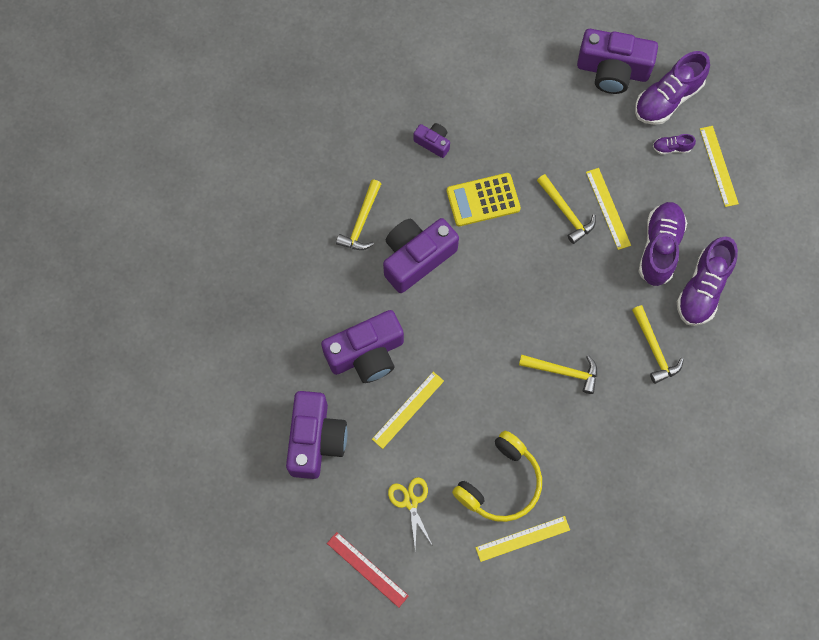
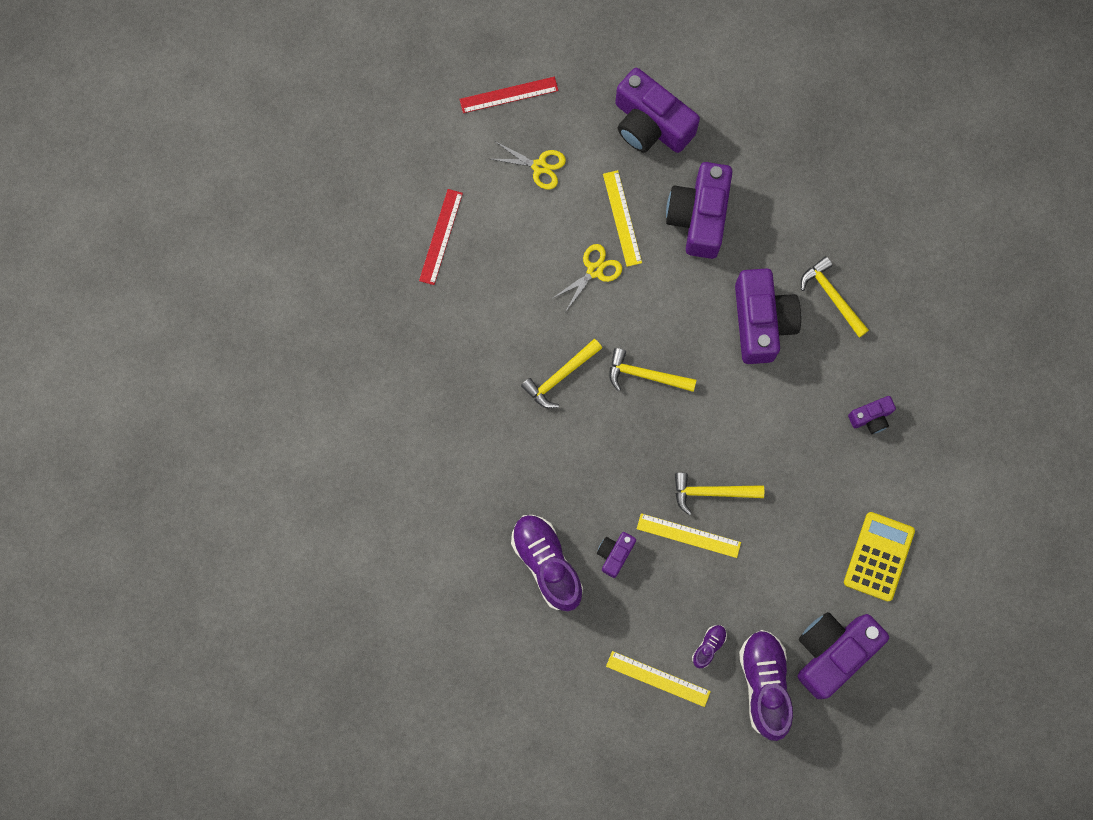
camera: 125 degrees right, 5 degrees up
yellow calculator [447,173,521,226] -> yellow calculator moved to [844,512,915,601]
yellow headphones [452,431,542,522] -> none
yellow ruler [475,516,570,562] -> red ruler [419,189,463,285]
yellow hammer [632,305,684,384] -> yellow hammer moved to [609,348,696,392]
purple shoe [639,202,687,286] -> purple camera [597,532,636,578]
none -> yellow scissors [553,244,622,311]

